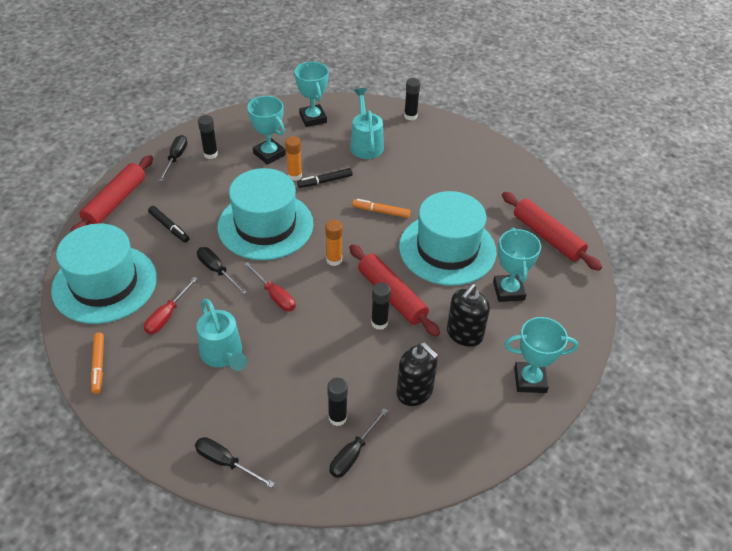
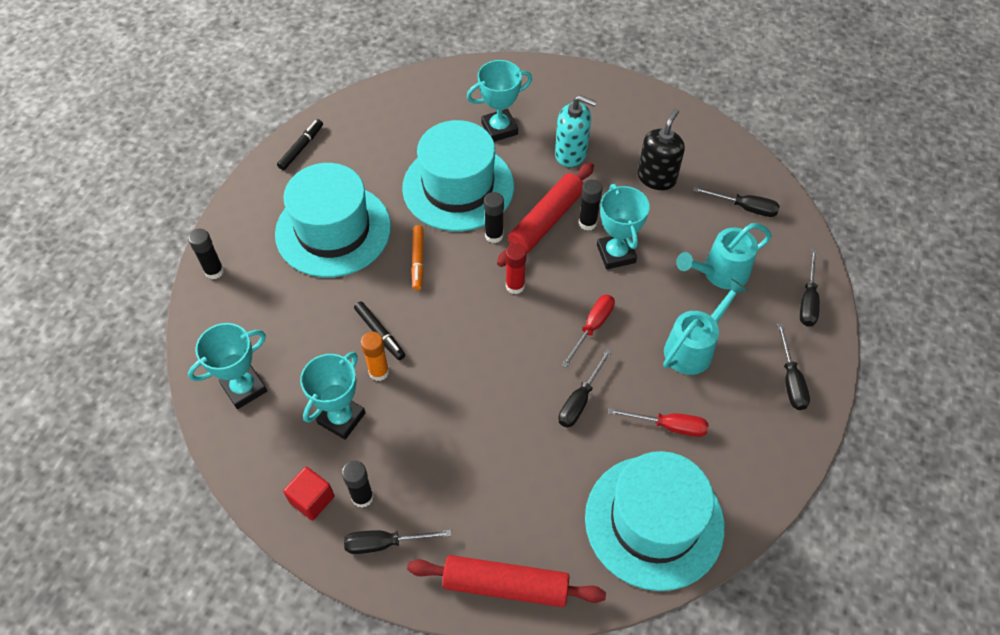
camera: 105 degrees left, 10 degrees up
orange marker [91,333,104,394] -> none
black marker [148,206,189,243] -> black marker moved to [277,119,323,170]
turquoise hat [218,168,313,260] -> turquoise hat moved to [275,163,391,277]
orange glue stick [325,220,343,266] -> red glue stick [506,244,527,294]
black glue stick [327,378,348,426] -> black glue stick moved to [484,192,504,243]
turquoise watering can [350,88,384,159] -> turquoise watering can moved to [676,223,772,290]
black soap dispenser [447,284,490,347] -> turquoise soap dispenser [555,95,597,167]
red rolling pin [502,192,602,271] -> none
turquoise trophy [504,317,578,393] -> turquoise trophy moved to [597,184,650,269]
none -> red cube [283,467,334,520]
none -> black screwdriver [777,323,810,410]

